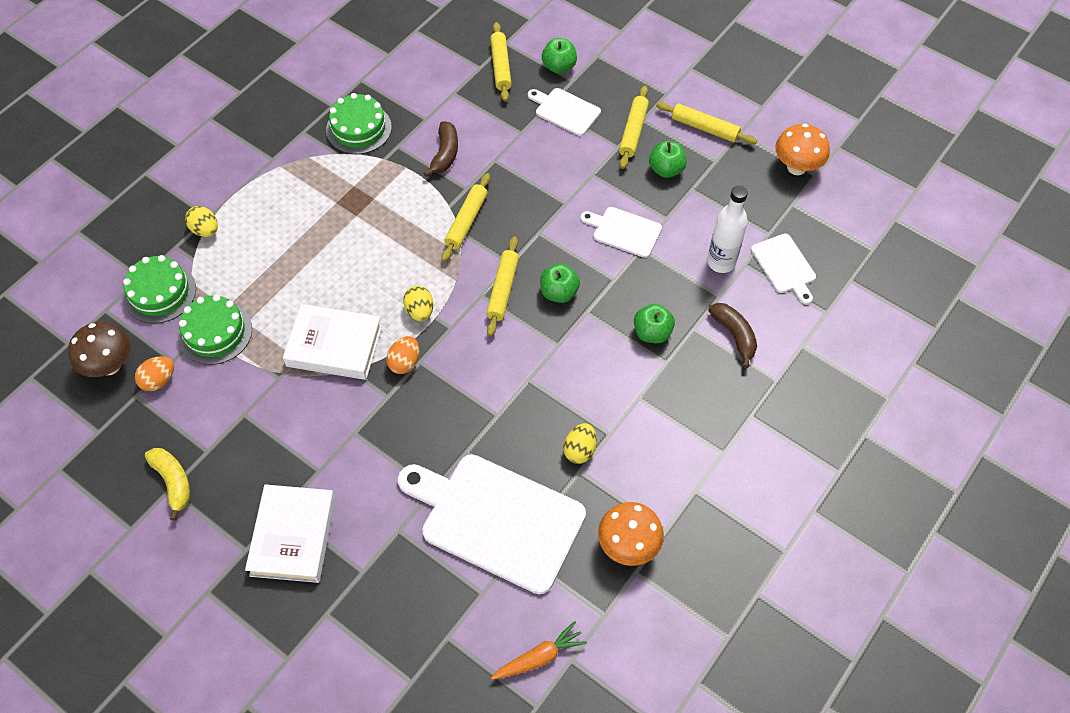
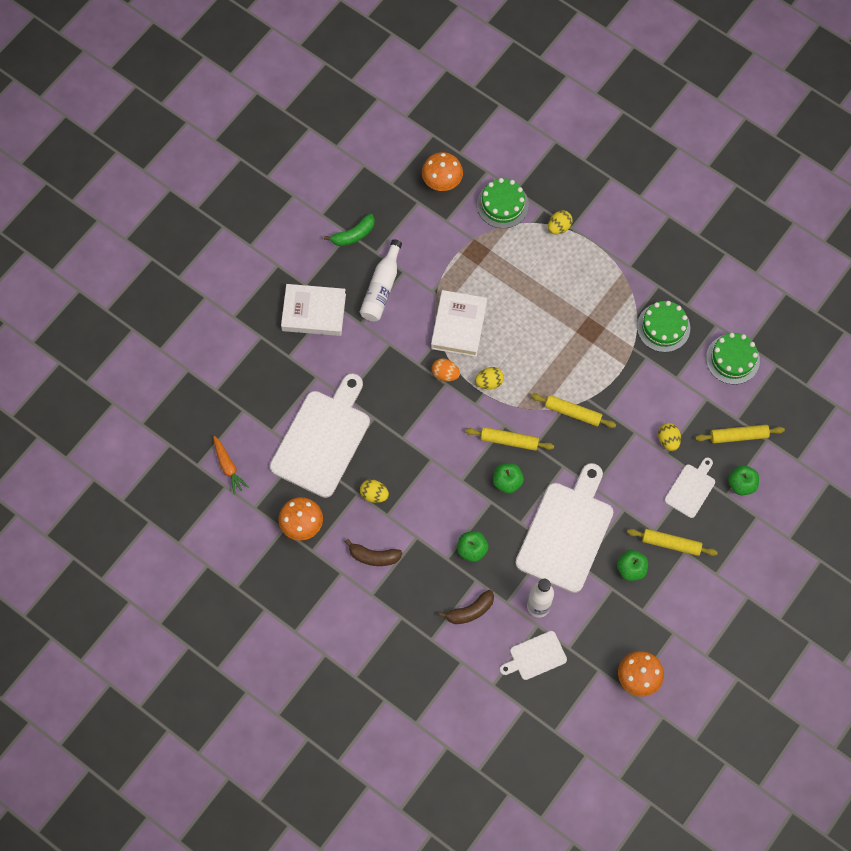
camera: 90 degrees right, 10 degrees up
brown mushroom [68,322,130,377] -> orange mushroom [422,152,463,191]
orange egg [135,356,174,391] -> none
yellow banana [145,448,190,521] -> green banana [324,214,375,246]
green cake [178,295,252,365] -> green cake moved to [706,333,760,385]
brown banana [424,122,458,177] -> brown banana moved to [345,539,402,566]
white cutting board [580,207,662,258] -> white cutting board [515,463,613,593], size x2.04
yellow rolling pin [656,102,757,144] -> none
none -> white bottle [360,239,402,321]
none -> yellow egg [658,423,681,451]

